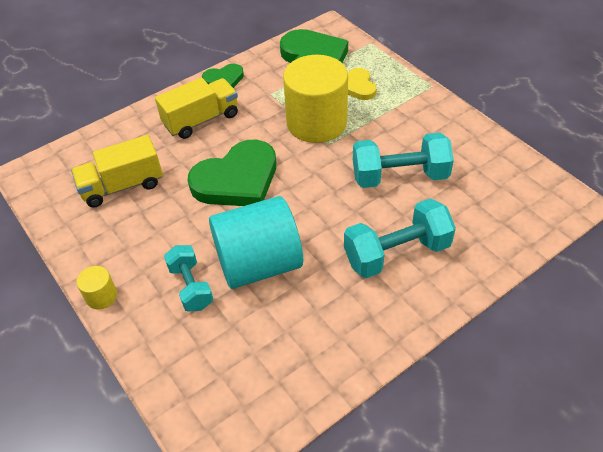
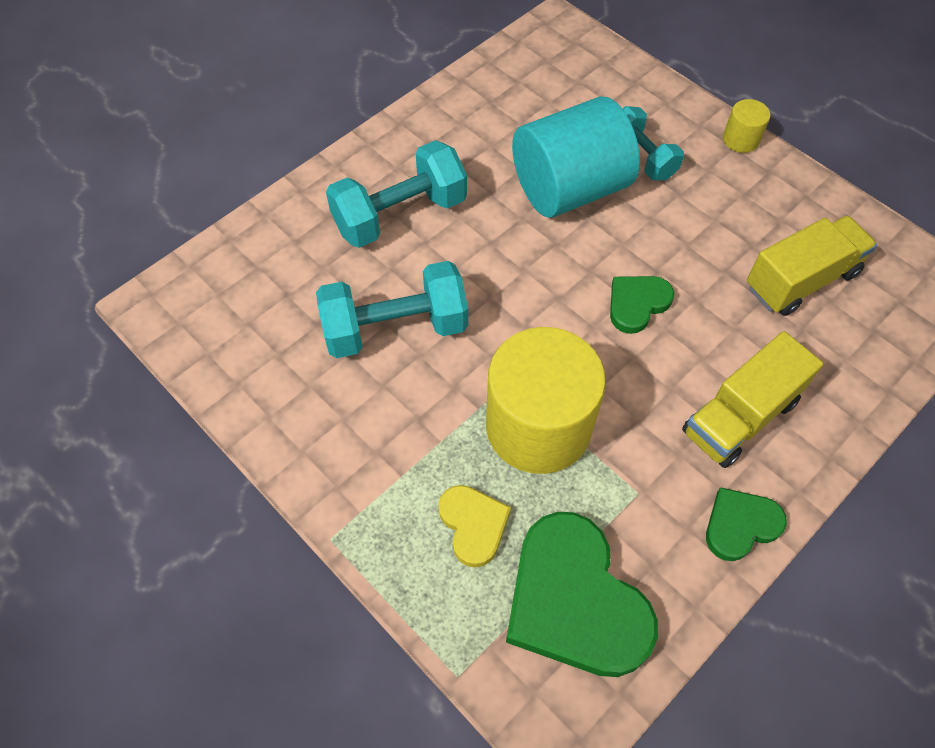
camera: 170 degrees right, 10 degrees up
green heart [188,140,276,206] -> green heart [610,276,674,334], size x0.52

